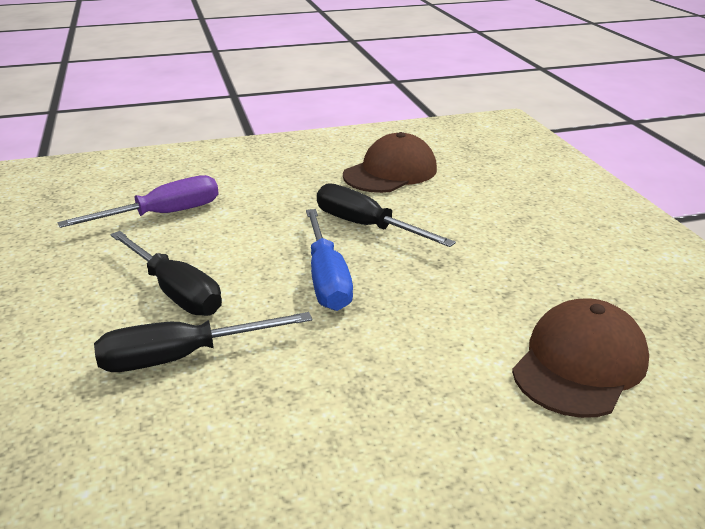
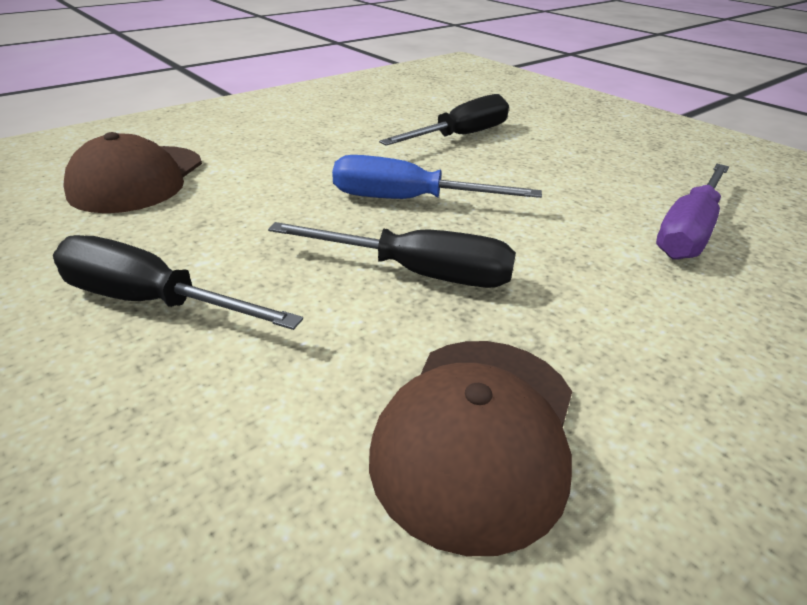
camera: 155 degrees right, 5 degrees up
black screwdriver [110,231,222,316] -> black screwdriver moved to [53,235,303,330]
blue screwdriver [306,209,353,311] -> blue screwdriver turned 45 degrees counterclockwise [332,155,542,199]

